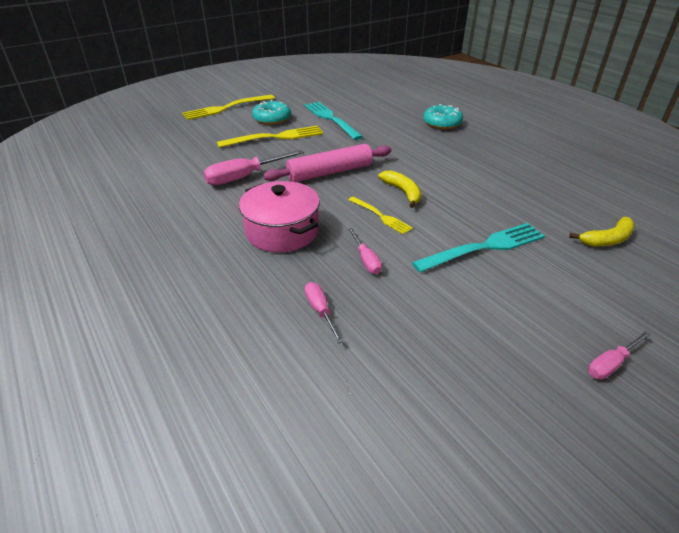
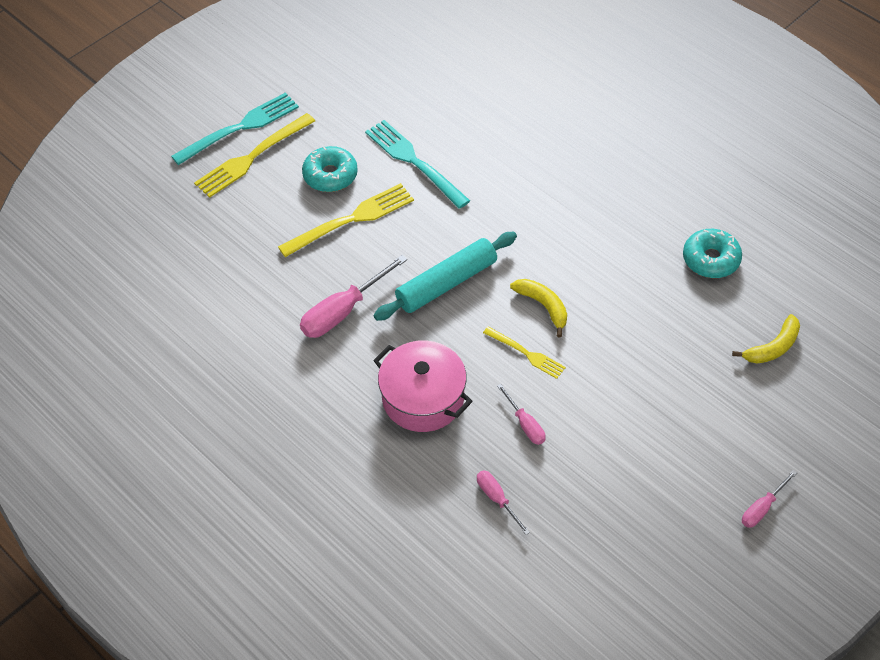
camera: 10 degrees left, 15 degrees up
pink rolling pin [263,144,391,182] -> turquoise rolling pin [373,232,517,321]
turquoise fork [412,223,545,273] -> turquoise fork moved to [171,92,299,165]
turquoise donut [423,104,463,130] -> turquoise donut moved to [683,229,742,278]

